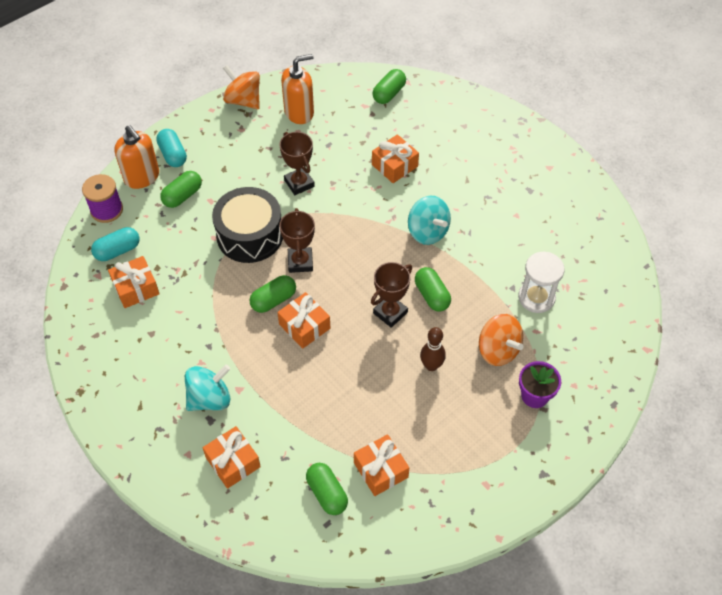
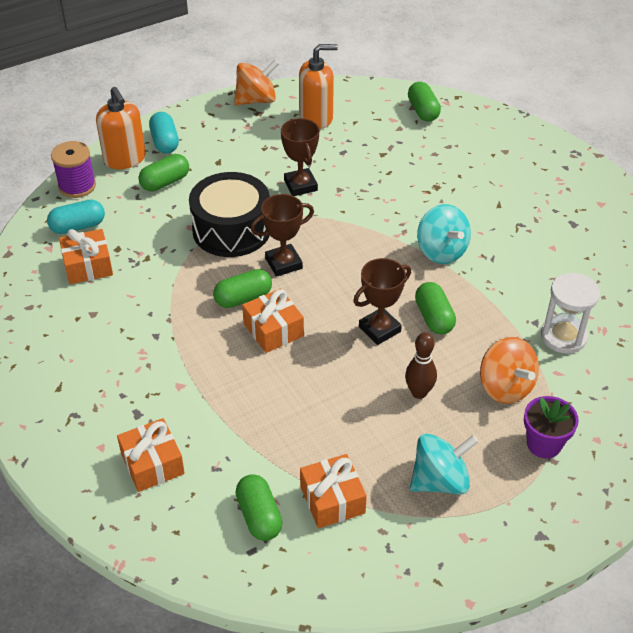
camera: 10 degrees right, 10 degrees down
turquoise spinning top [185,364,231,411] -> turquoise spinning top moved to [410,434,479,495]
orange spinning top [223,65,260,109] -> orange spinning top turned 105 degrees clockwise [234,60,279,105]
brown trophy [279,208,315,273] -> brown trophy turned 60 degrees clockwise [250,194,314,277]
green capsule [372,69,406,104] -> green capsule turned 60 degrees counterclockwise [408,82,441,122]
orange gift [372,134,419,183] -> none

